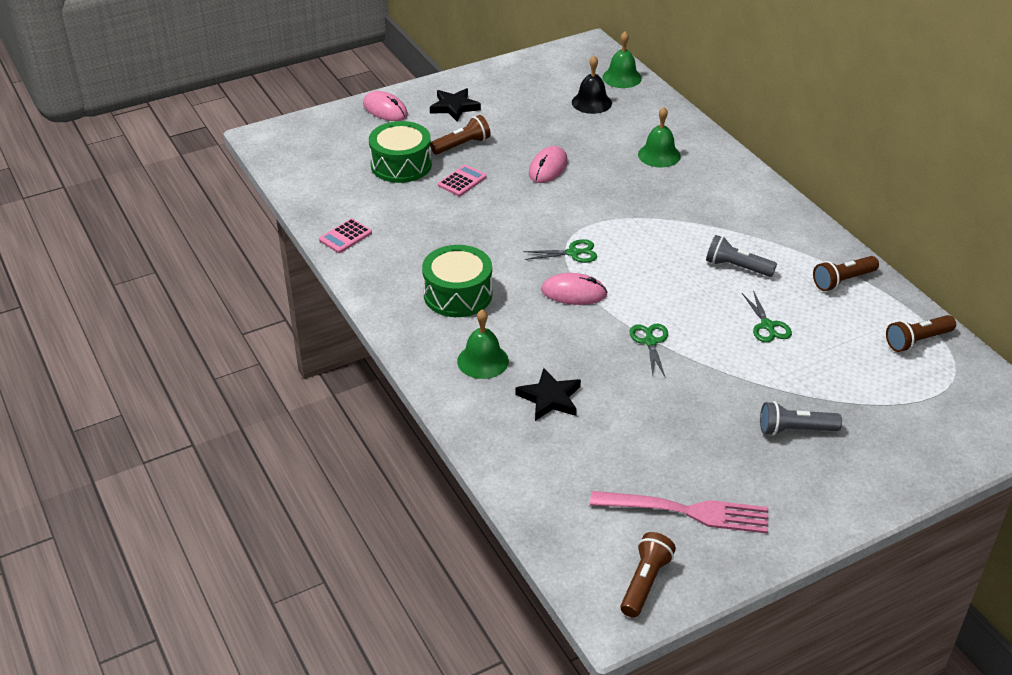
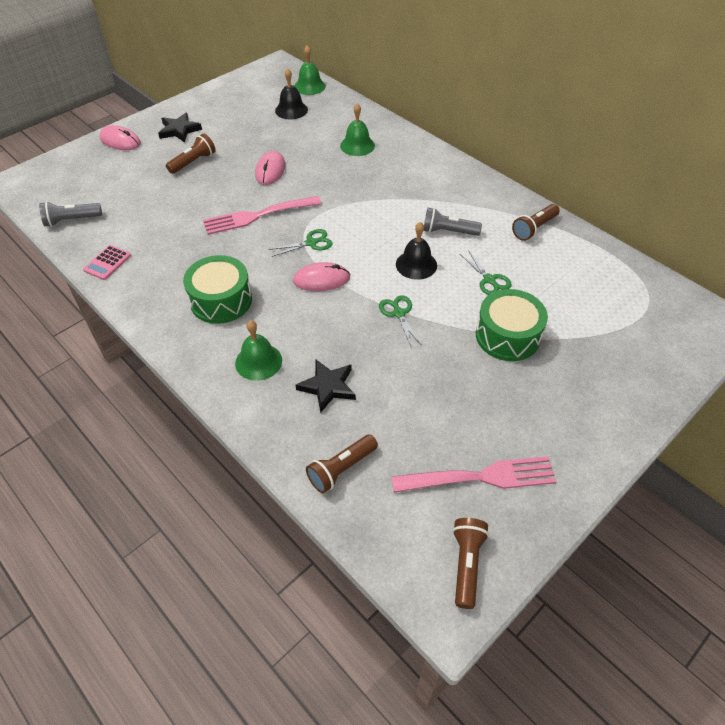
camera: 15 degrees left, 10 degrees up
green drum [369,121,432,183] -> green drum moved to [476,289,548,361]
pink calculator [438,165,487,196] -> none
grey flashlight [760,401,842,436] -> grey flashlight moved to [39,201,102,227]
brown flashlight [886,315,956,352] -> brown flashlight moved to [306,434,378,493]
none -> pink fork [203,196,321,235]
none -> black bell [396,222,437,280]

